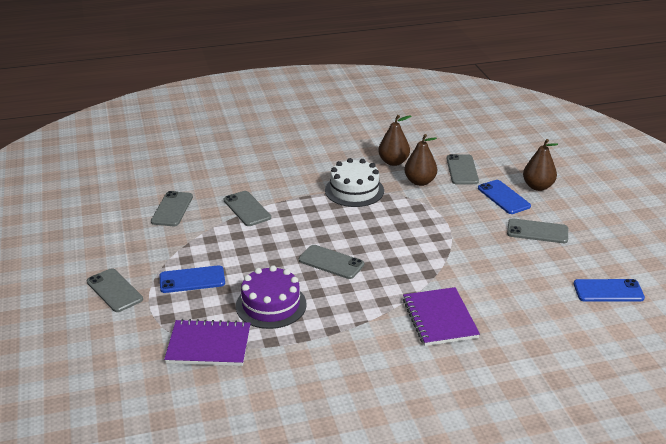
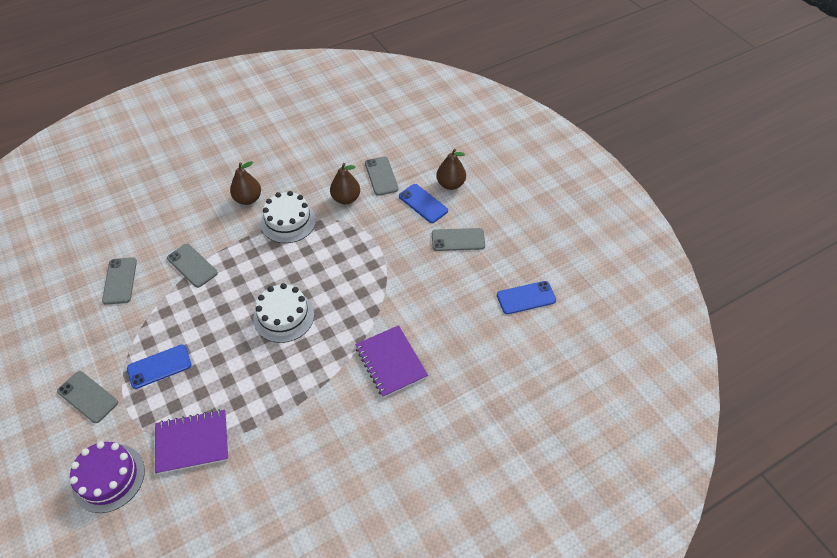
camera: 15 degrees left, 20 degrees up
purple cake [236,265,307,329] -> purple cake moved to [70,441,145,513]
grey phone [299,245,364,279] -> white cake [253,283,314,343]
brown pear [378,115,411,166] -> brown pear moved to [230,161,261,205]

